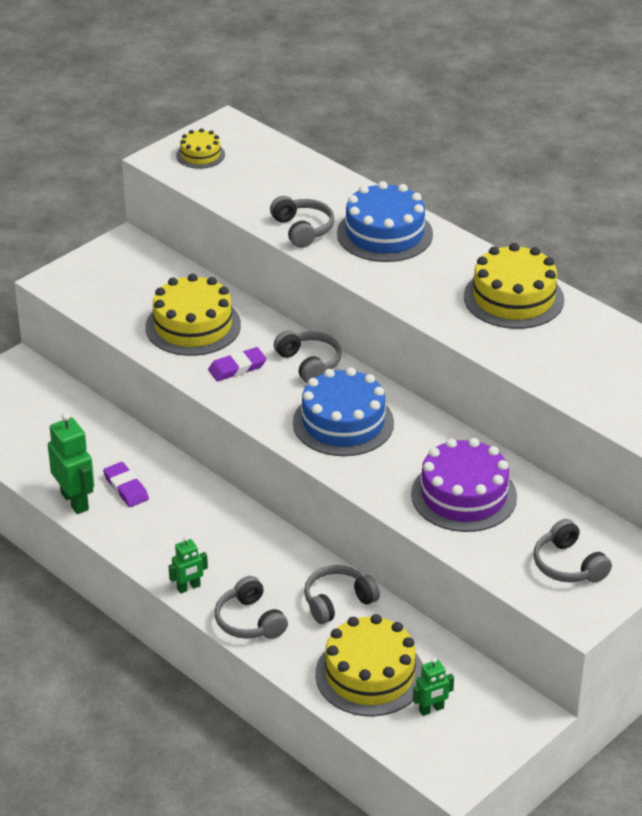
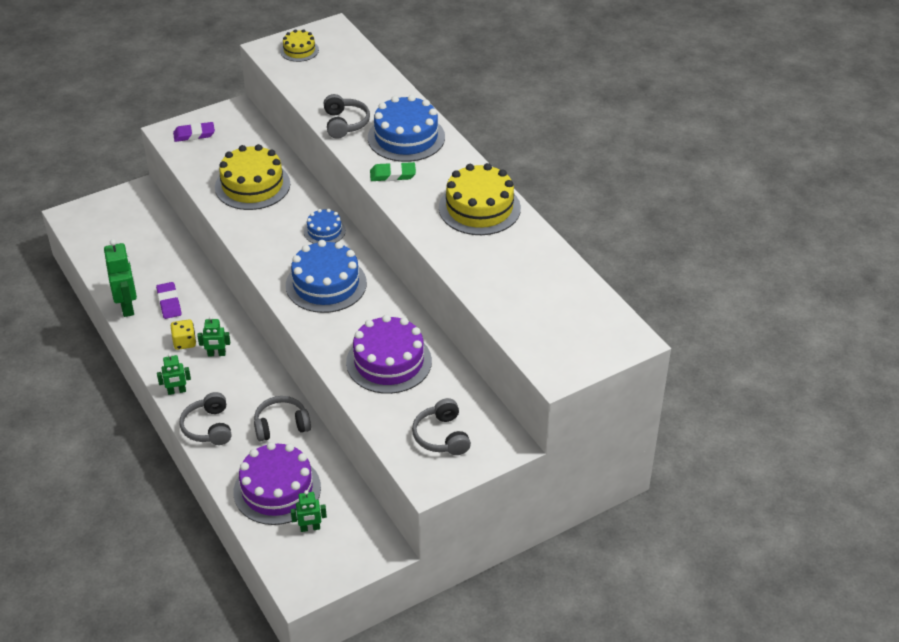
camera: 15 degrees right, 5 degrees up
purple eraser [208,347,267,381] -> purple eraser moved to [173,122,215,142]
grey headphones [274,330,342,383] -> blue cake [304,209,346,244]
yellow cake [315,614,423,716] -> purple cake [234,442,321,525]
none -> yellow dice [171,319,196,350]
none -> green robot [197,316,230,356]
none -> green eraser [370,162,416,181]

